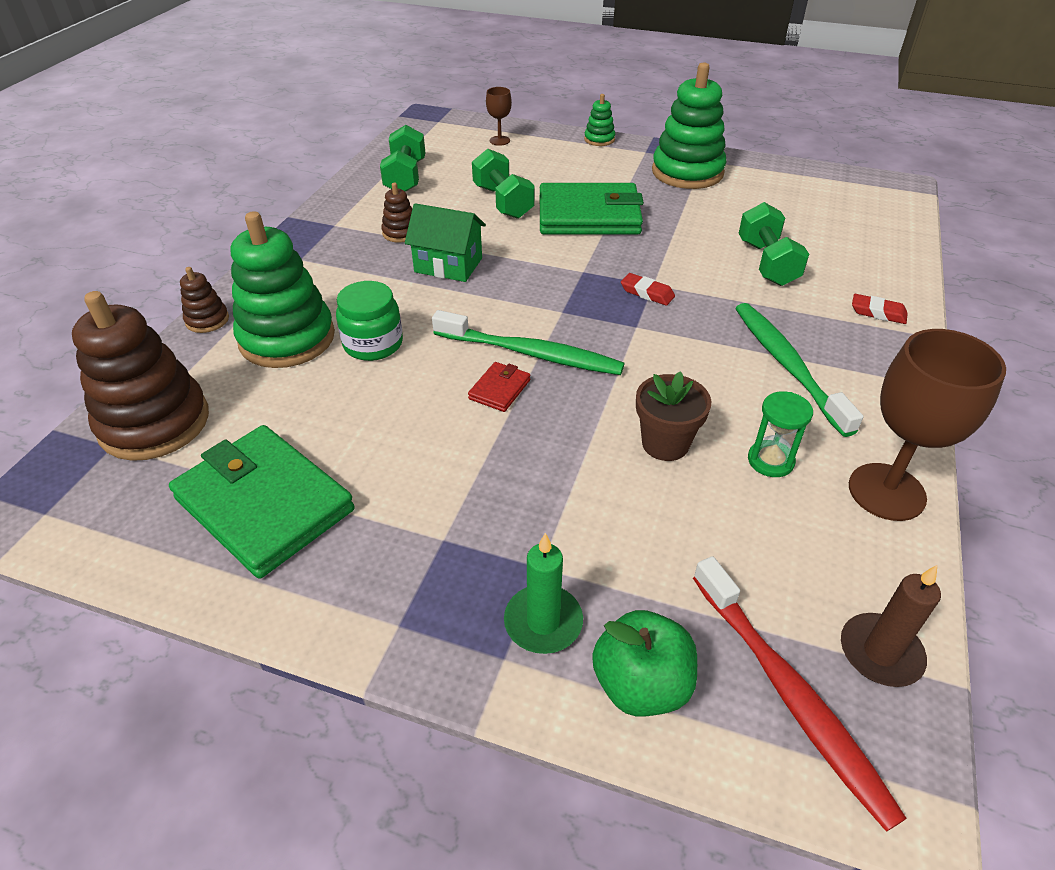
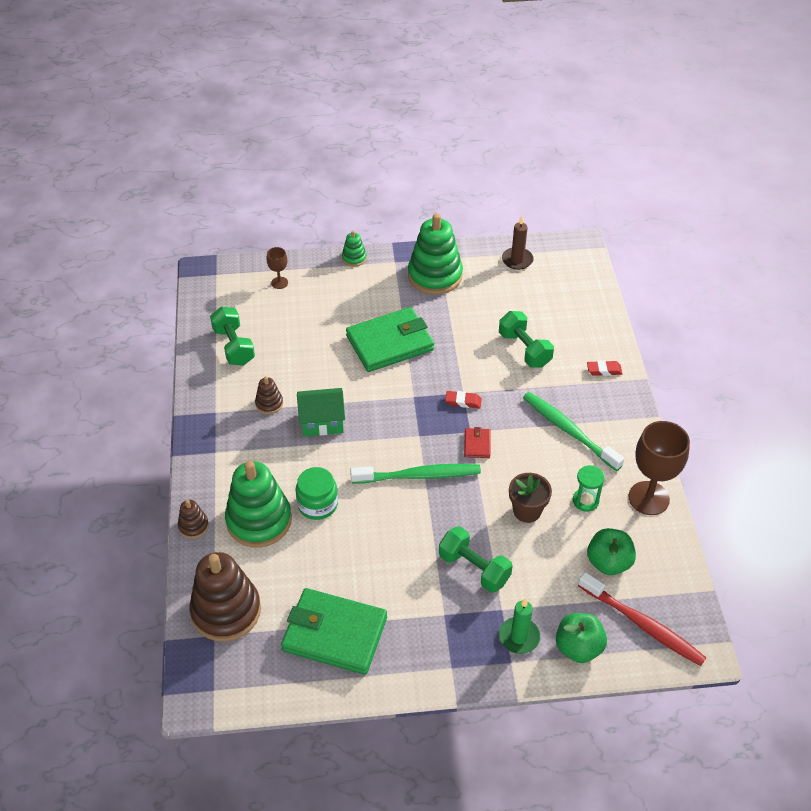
camera: 25 degrees left, 5 degrees up
red wallet [468,362,530,412] -> red wallet moved to [464,427,491,458]
green dumbbell [472,149,535,219] -> green dumbbell moved to [439,526,513,593]
brown candle [841,565,941,687] -> brown candle moved to [502,216,534,270]
none -> green apple [587,528,636,575]

